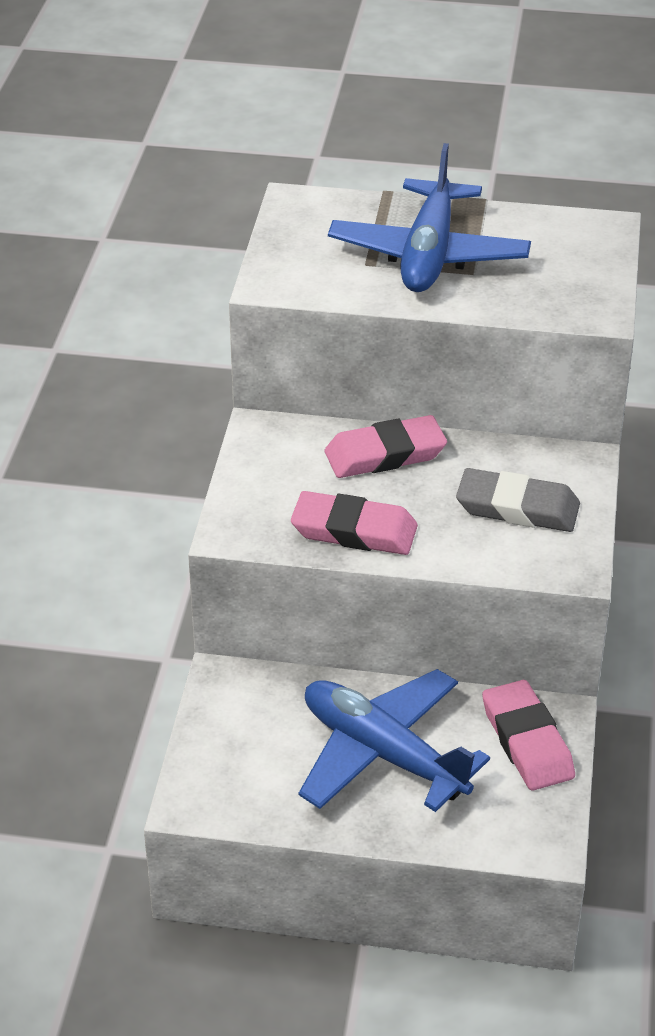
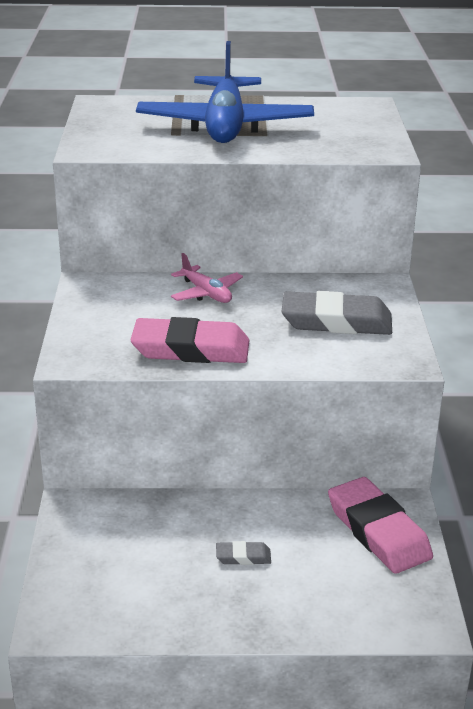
camera: 10 degrees left, 10 degrees down
blue plane [299,669,490,812] -> grey eraser [216,541,271,565]
pink eraser [325,415,447,478] -> pink plane [171,253,243,303]

